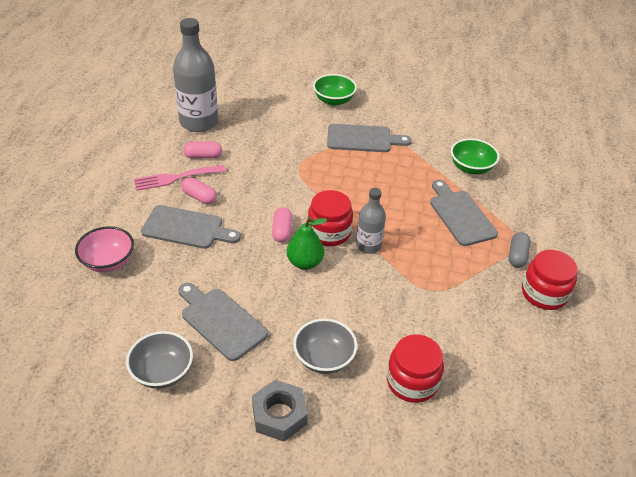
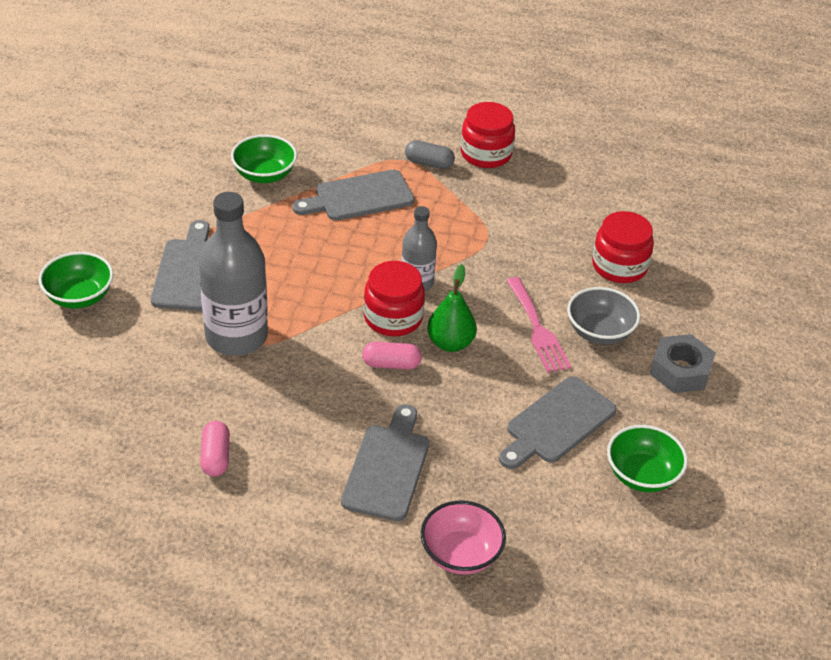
camera: 90 degrees left, 0 degrees up
grey bowl [126,331,193,389] -> green bowl [607,425,688,492]
pink fork [134,165,226,191] -> pink fork moved to [506,277,572,373]
grey bottle [173,18,218,132] -> grey bottle moved to [199,192,268,356]
pink capsule [181,177,217,204] -> none

